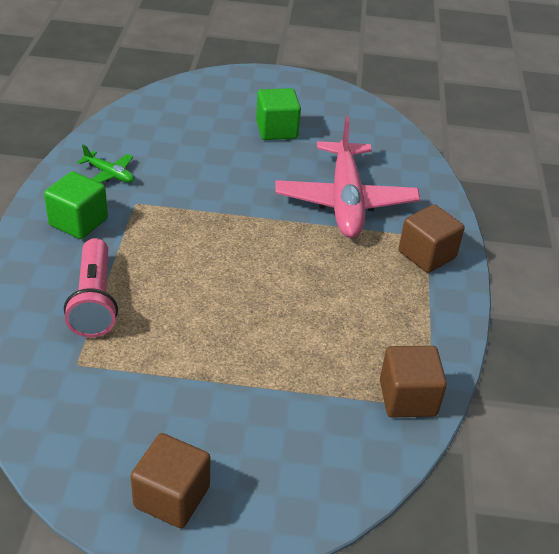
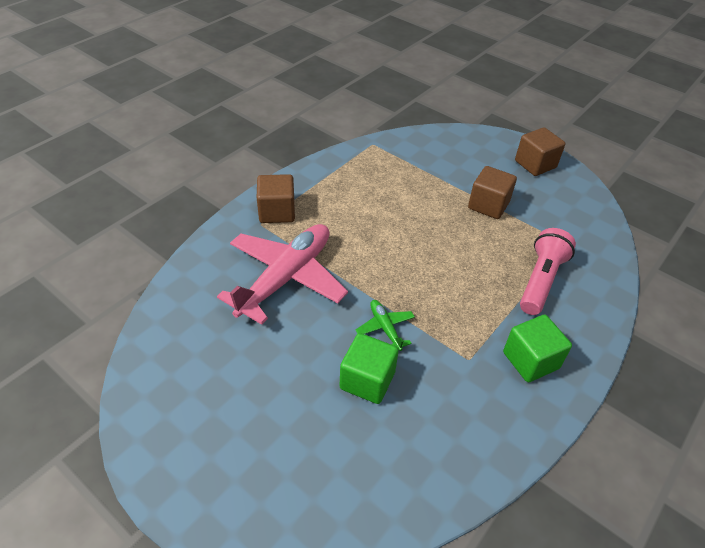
camera: 145 degrees left, 5 degrees up
green plane [77,145,134,183] -> green plane moved to [355,300,415,351]
green cube [256,88,301,140] -> green cube moved to [340,333,399,404]
brown cube [380,346,447,417] -> brown cube moved to [468,166,517,219]

